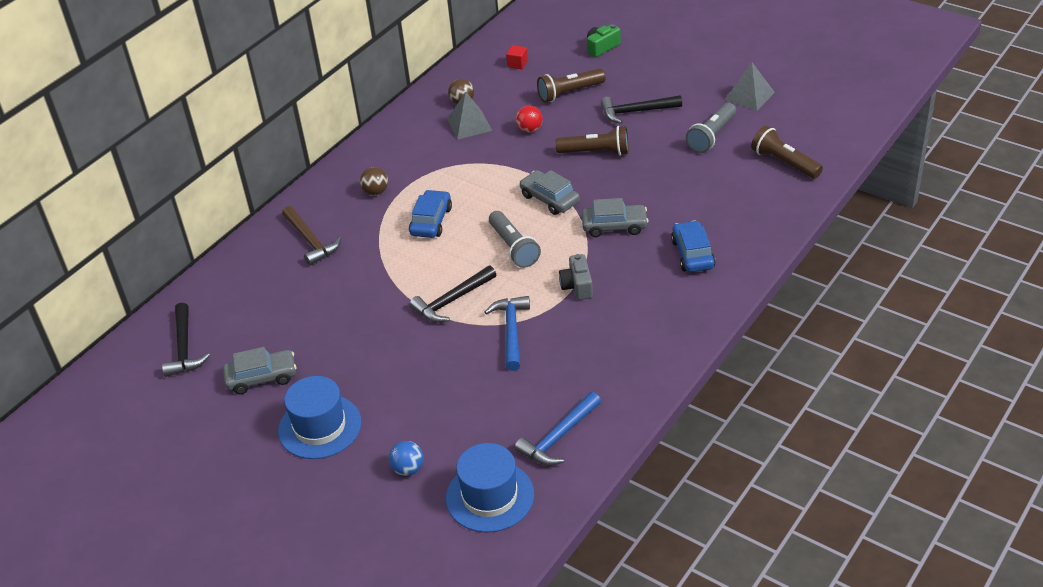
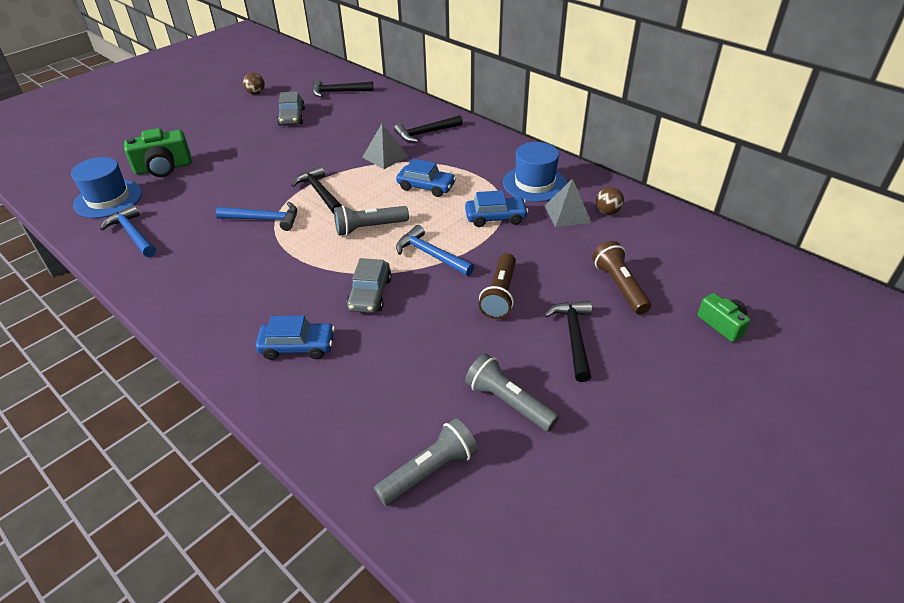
camera: 95 degrees right, 0 degrees up
blue hat [278,376,361,459] -> blue hat moved to [503,142,567,202]
brown hammer [282,206,341,265] -> black hammer [394,115,463,142]
brown ball [360,167,388,195] -> brown ball moved to [243,73,265,95]
blue ball [389,441,424,476] -> green camera [124,128,192,177]
red cube [506,45,528,69] -> none
red ball [516,106,543,133] -> none
grey car [519,170,580,215] -> blue hammer [396,225,475,276]
grey camera [559,254,593,300] -> none
grey pyramid [725,62,775,111] -> grey pyramid moved to [362,124,408,169]
brown flashlight [751,125,823,179] -> grey flashlight [374,418,478,506]
none -> blue car [465,190,528,227]

